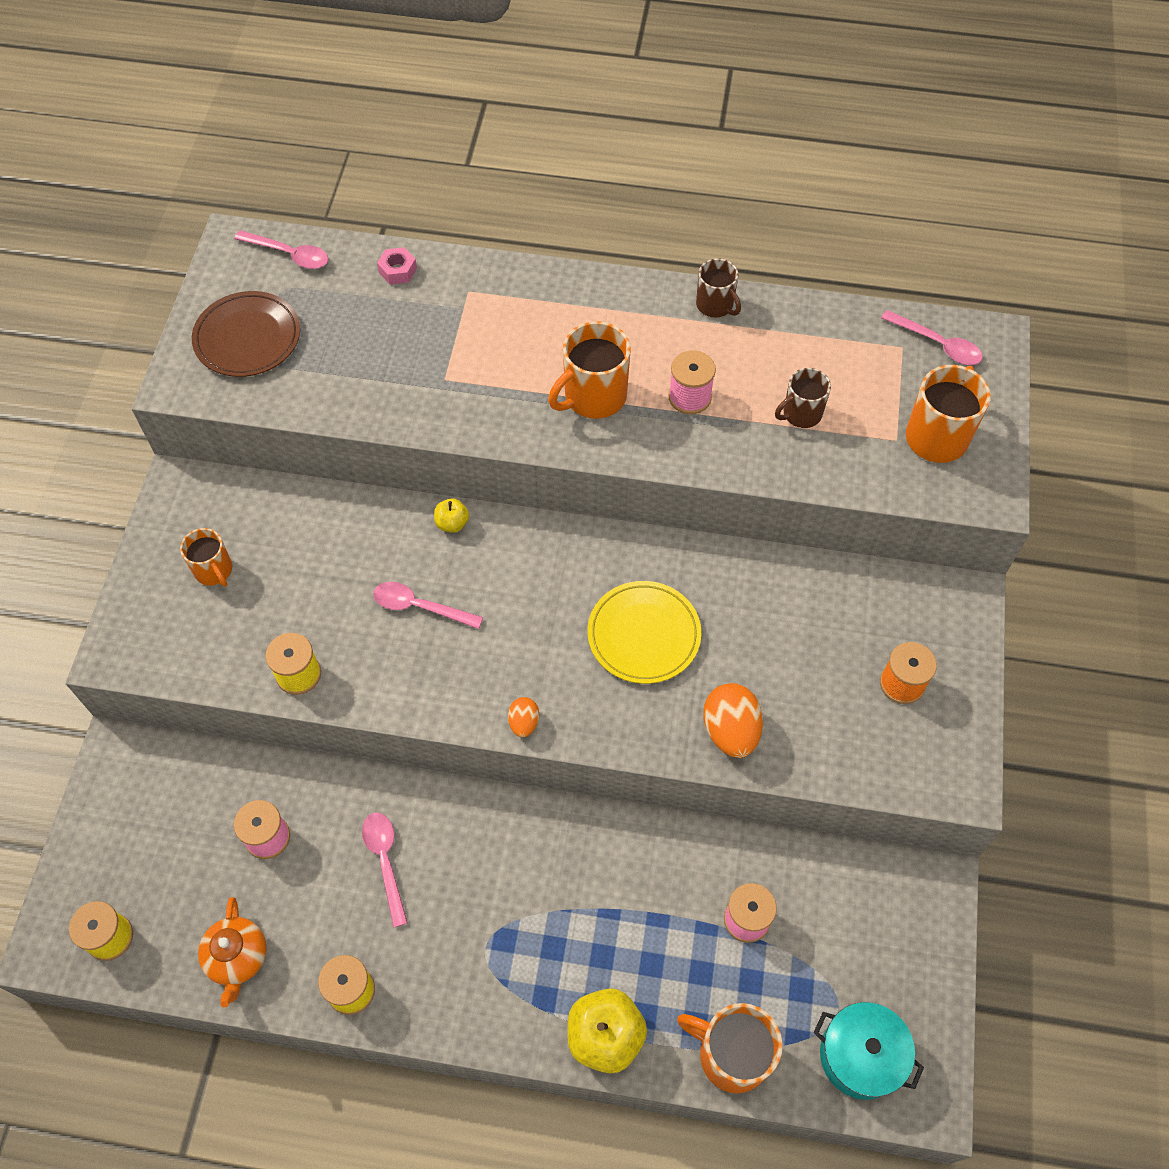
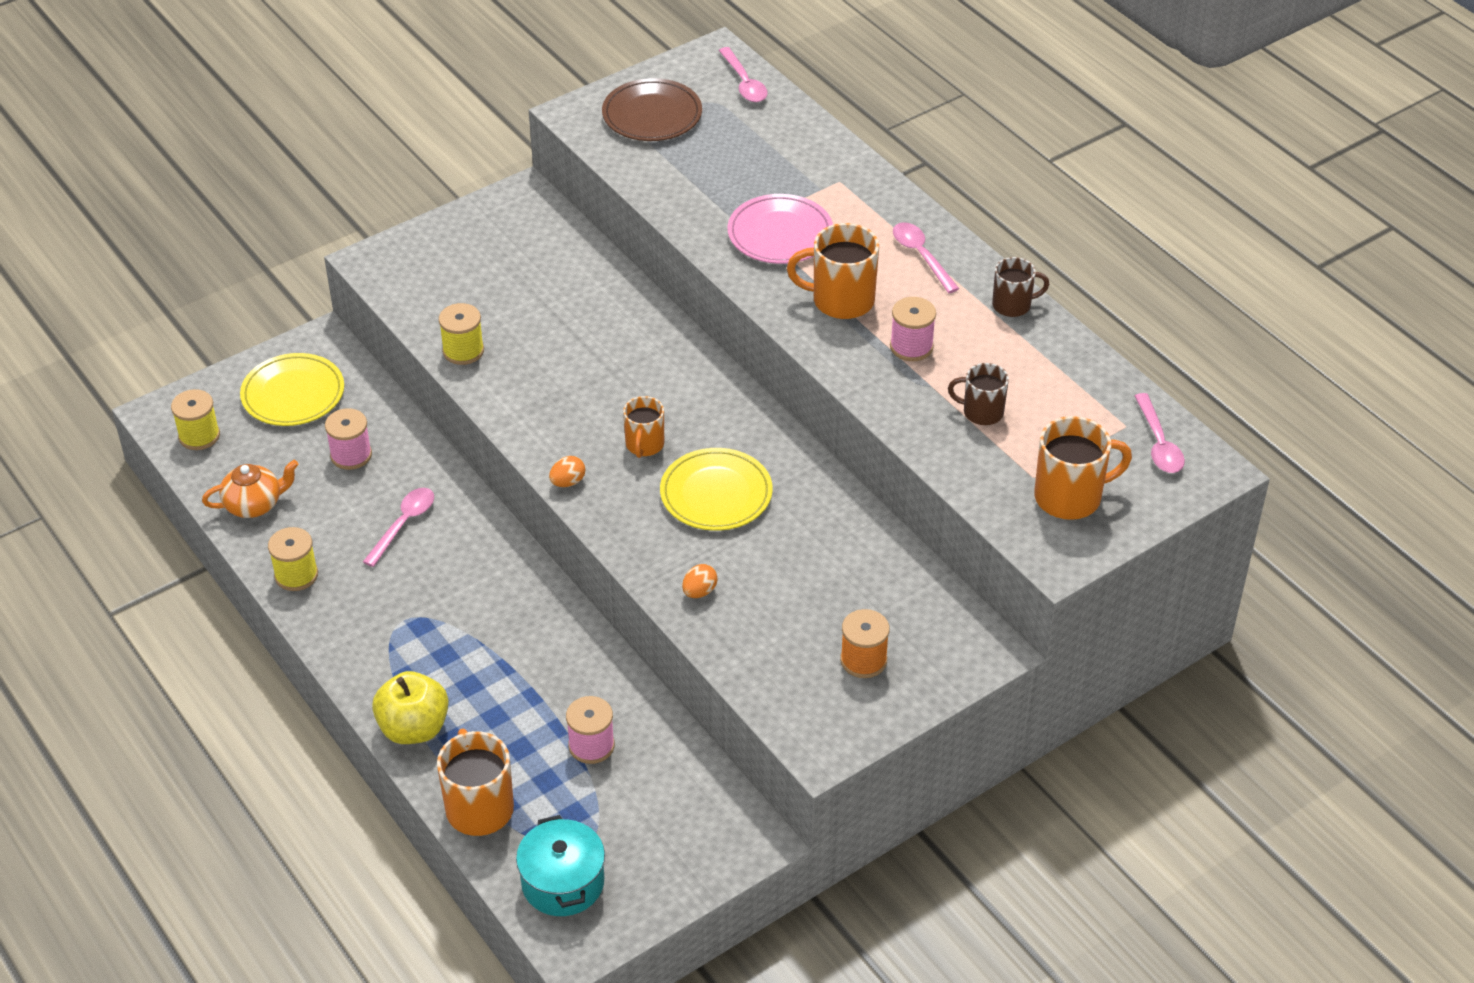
camera: 45 degrees right, 15 degrees down
orange mug [180,528,232,587] -> orange mug moved to [623,396,664,458]
orange teapot [198,897,267,1007] -> orange teapot turned 150 degrees counterclockwise [202,460,299,518]
pink spoon [373,582,483,629] -> pink spoon moved to [893,222,959,293]
pink nut [377,247,417,285] -> none
yellow apple [434,498,469,533] -> none
brown mug [696,258,741,318] -> brown mug turned 105 degrees counterclockwise [992,257,1050,317]
orange egg [703,683,763,758] -> orange egg [682,564,718,598], size x0.54
none -> yellow plate [240,353,344,426]
none -> pink plate [728,194,833,264]

